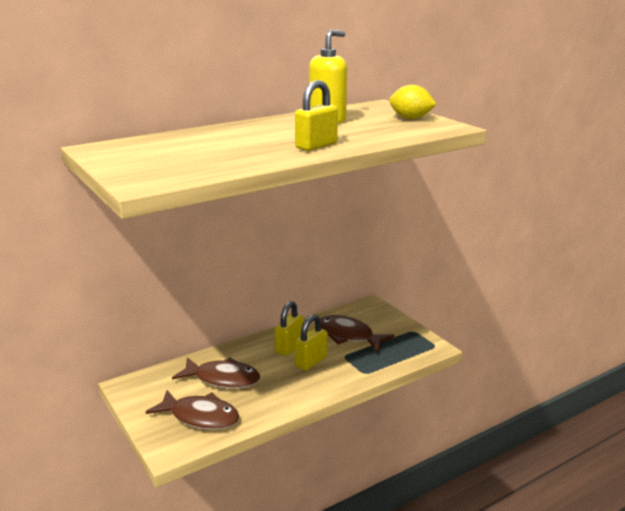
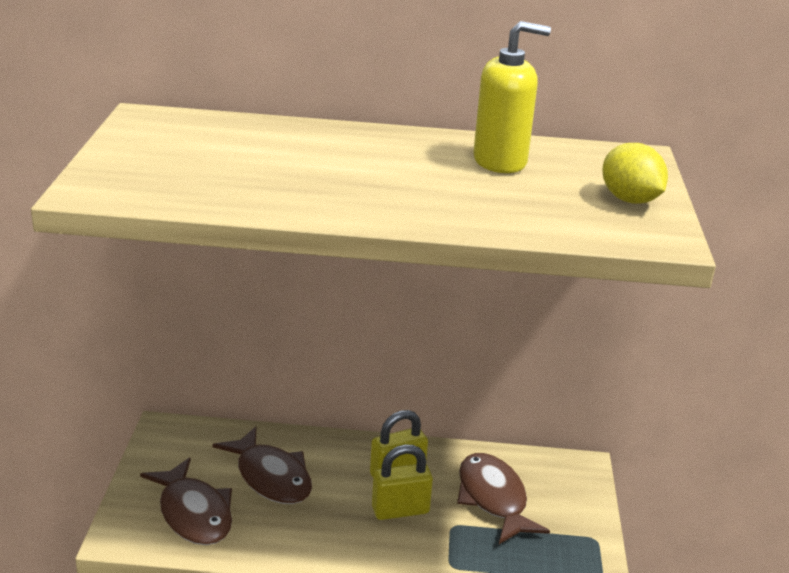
camera: 35 degrees right, 5 degrees up
yellow padlock [295,80,338,151] -> none

